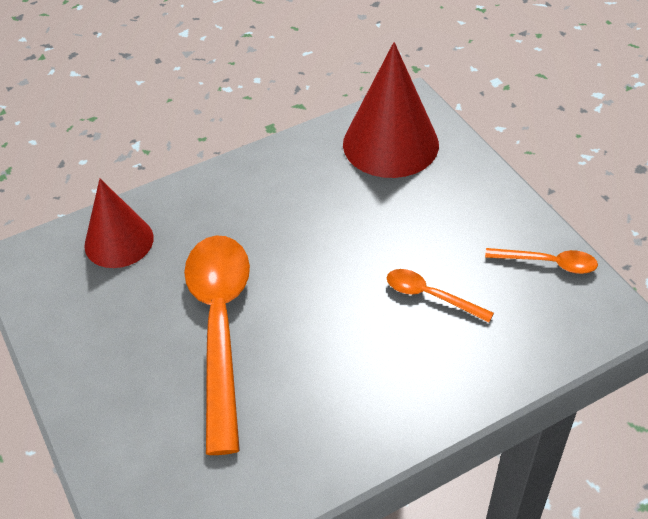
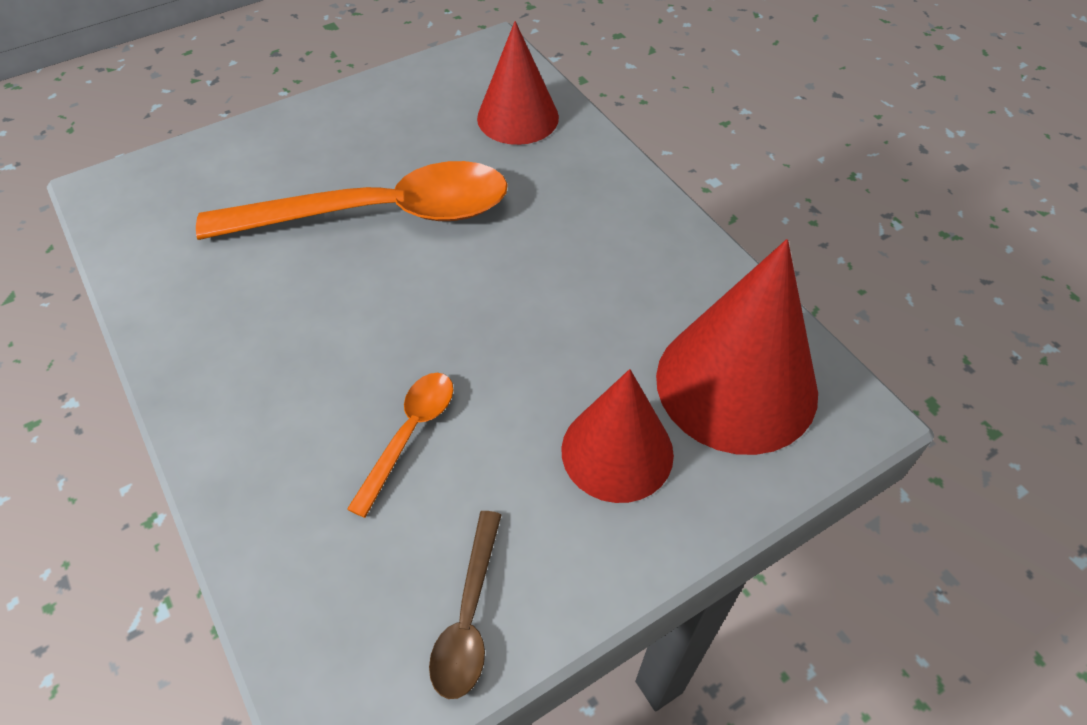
camera: 85 degrees right, 5 degrees up
orange spoon [485,248,598,274] -> brown spoon [429,511,501,699]
none -> red cone [561,369,674,503]

